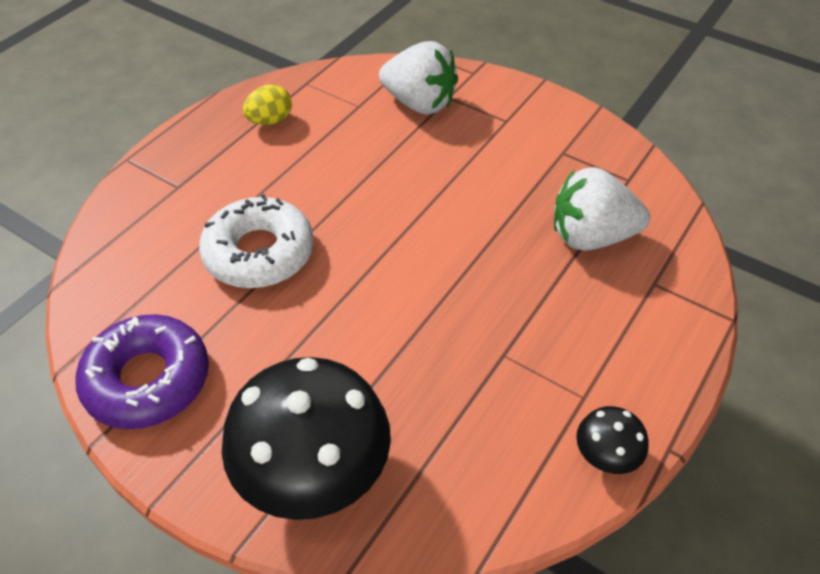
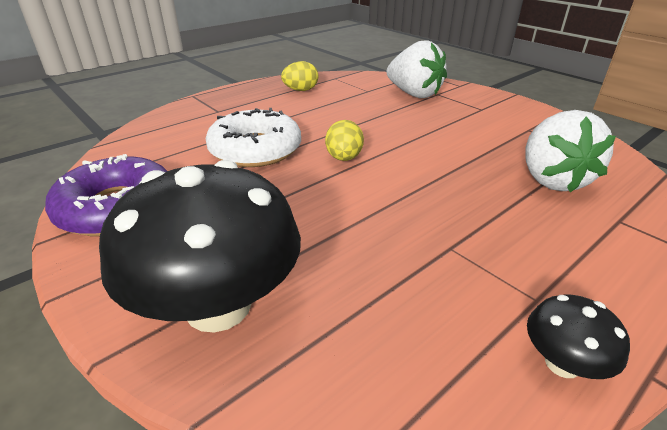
camera: 15 degrees right, 15 degrees down
white strawberry [554,167,650,251] -> white strawberry turned 105 degrees counterclockwise [526,110,616,192]
none -> yellow egg [325,120,364,161]

